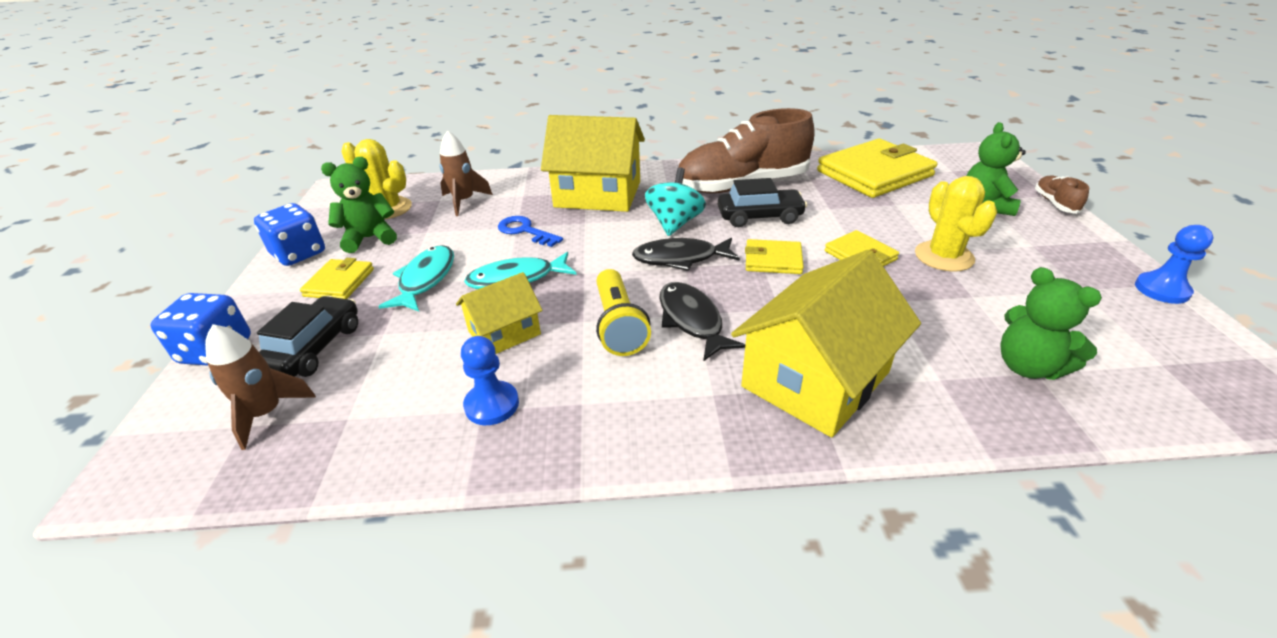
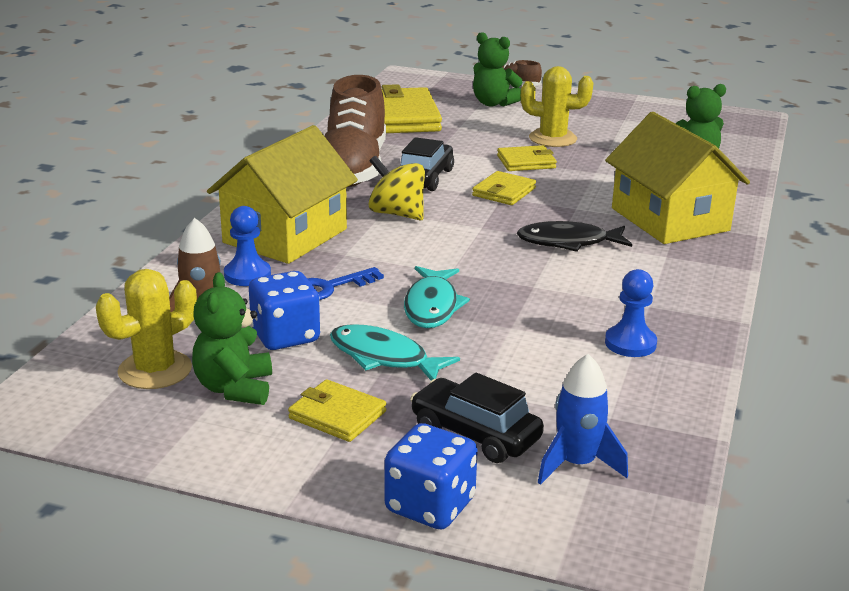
camera: 70 degrees left, 10 degrees down
brown rocket [205,324,316,450] -> blue rocket [538,354,628,485]
blue dice [254,203,325,266] -> blue dice moved to [249,271,320,350]
yellow house [456,272,543,354] -> none
yellow flashlight [596,269,651,356] -> none
black fish [632,238,740,271] -> none
turquoise spinning top [645,167,706,236] -> yellow spinning top [368,156,425,220]
blue pawn [1135,225,1213,304] -> blue pawn moved to [224,206,271,286]

